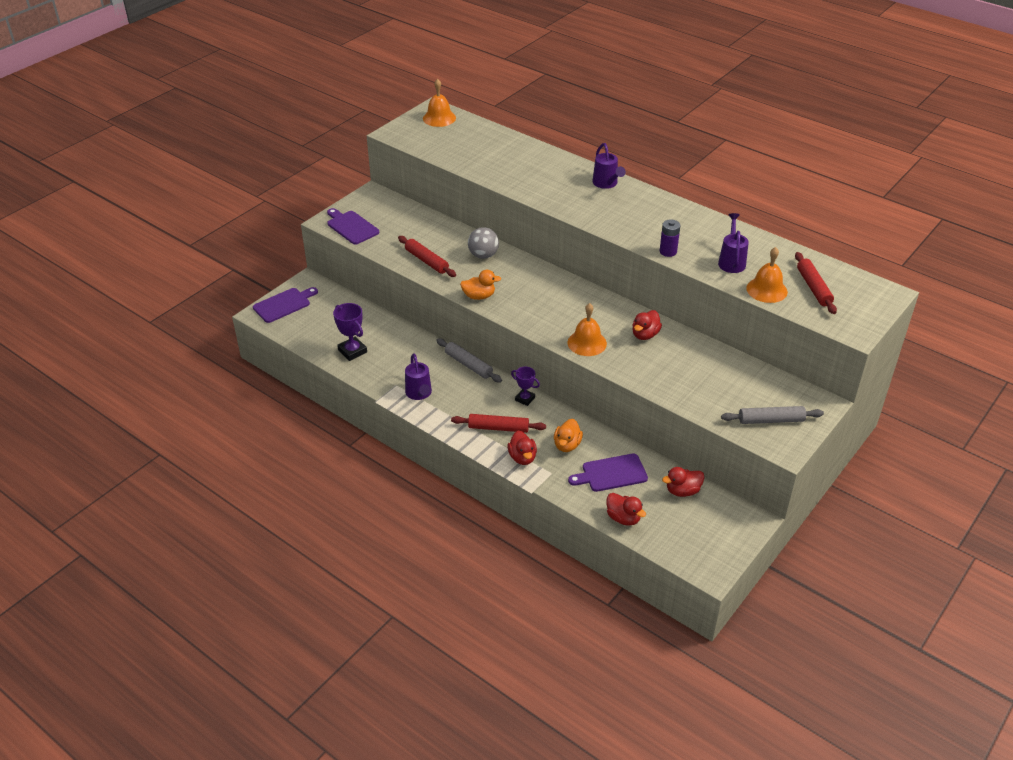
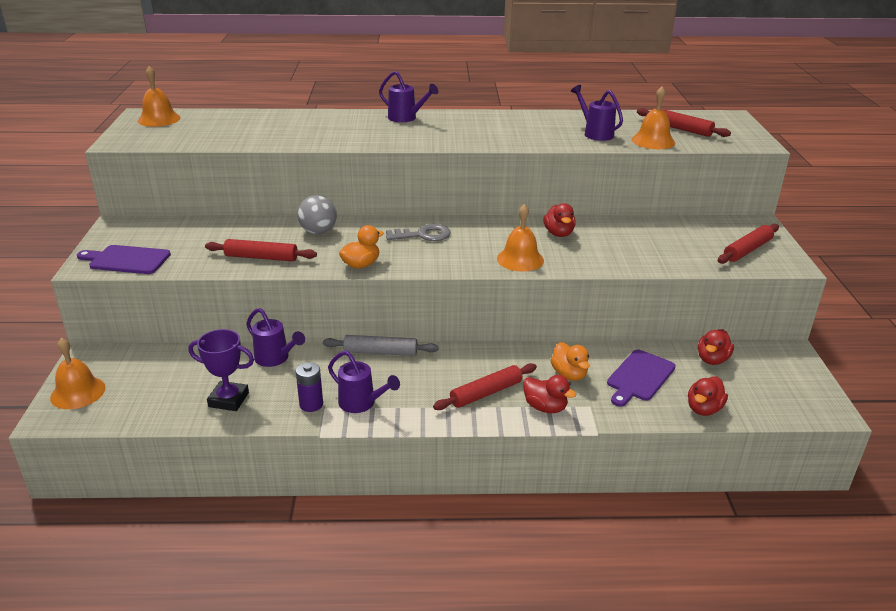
camera: 40 degrees left, 10 degrees down
purple cutting board [253,287,318,323] -> orange bell [50,338,106,409]
purple trophy [511,367,540,406] -> none
red duck [606,493,646,526] -> red duck turned 120 degrees clockwise [688,376,728,416]
purple battery [660,219,680,257] -> purple battery moved to [296,362,323,412]
grey rolling pin [721,406,824,424] -> red rolling pin [718,224,779,264]
none -> purple watering can [246,308,305,367]
none -> grey key [386,224,451,241]

